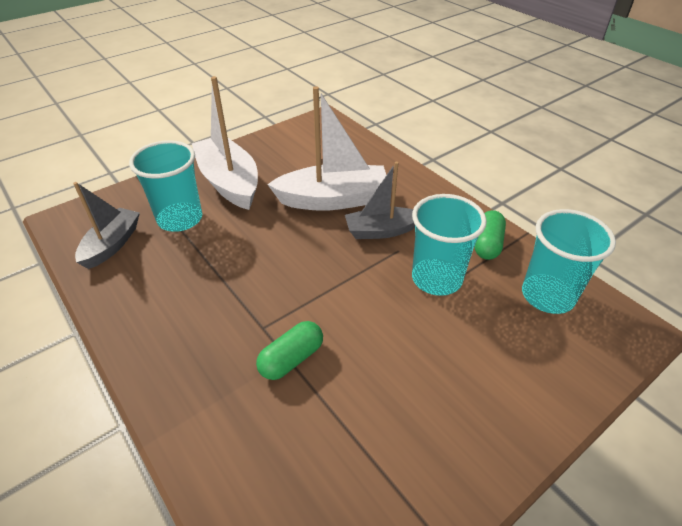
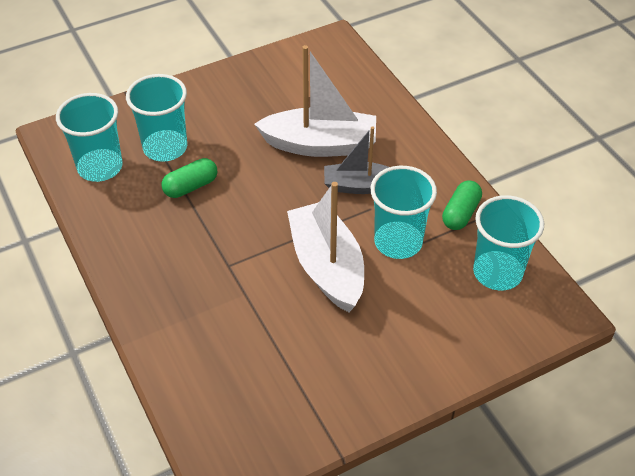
camera: 10 degrees right, 5 degrees up
grey boat [73,182,140,269] -> turquoise cup [56,93,123,182]
white boat [192,76,258,210] -> white boat moved to [287,182,364,312]
green capsule [256,321,323,380] -> green capsule moved to [162,158,217,198]

